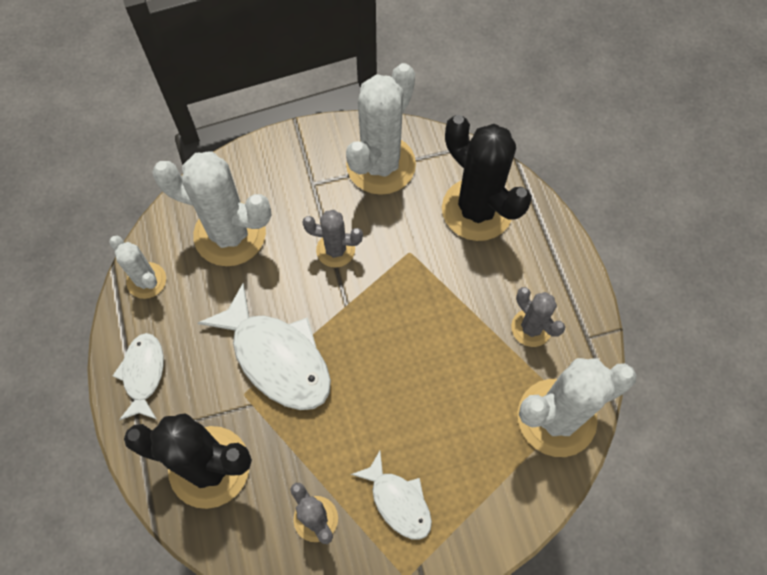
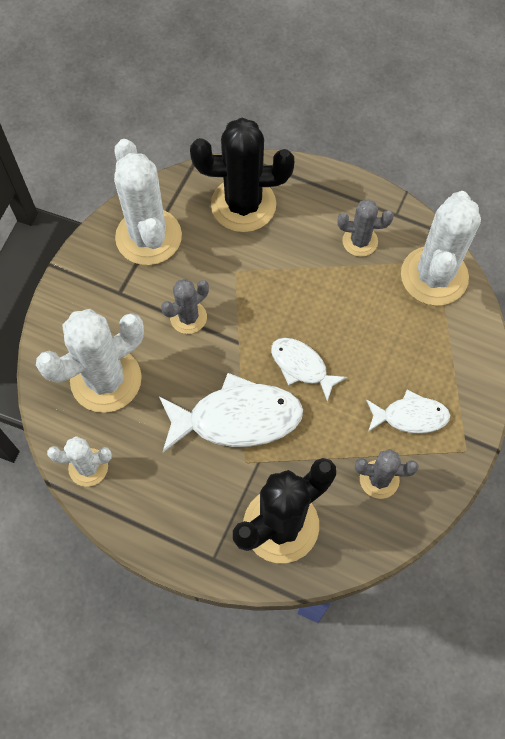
camera: 50 degrees left, 0 degrees up
white fish [113,333,164,420] -> white fish moved to [271,338,348,402]

